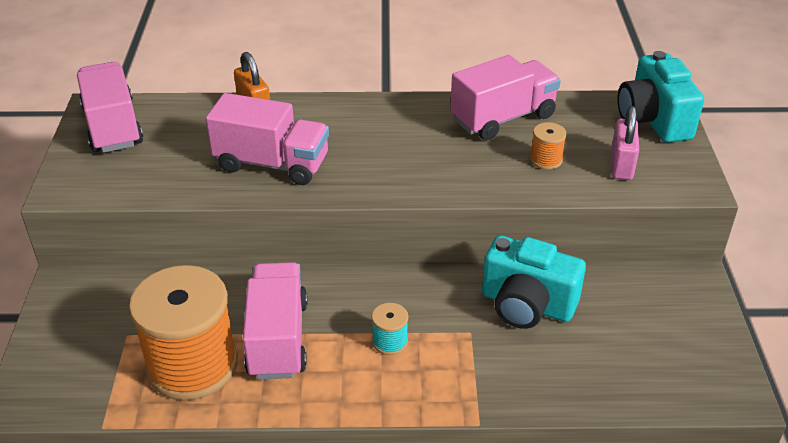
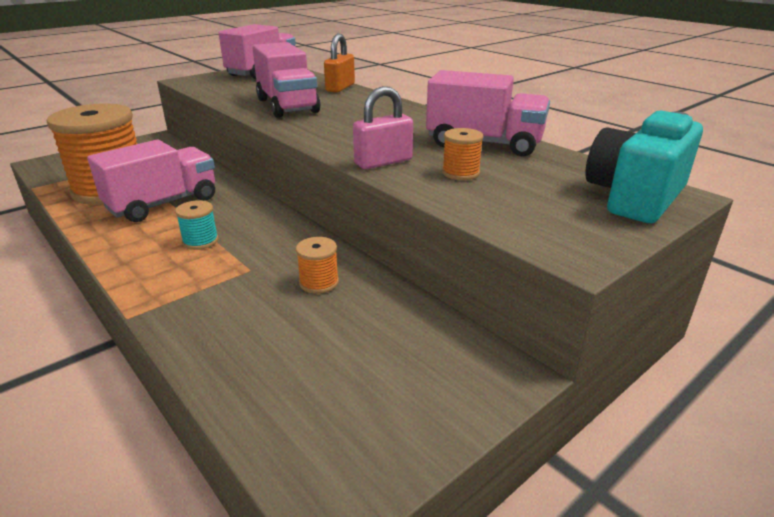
camera: 50 degrees right, 10 degrees down
turquoise camera [482,235,586,329] -> orange spool [296,237,339,294]
pink padlock [611,106,639,180] -> pink padlock moved to [353,86,413,169]

